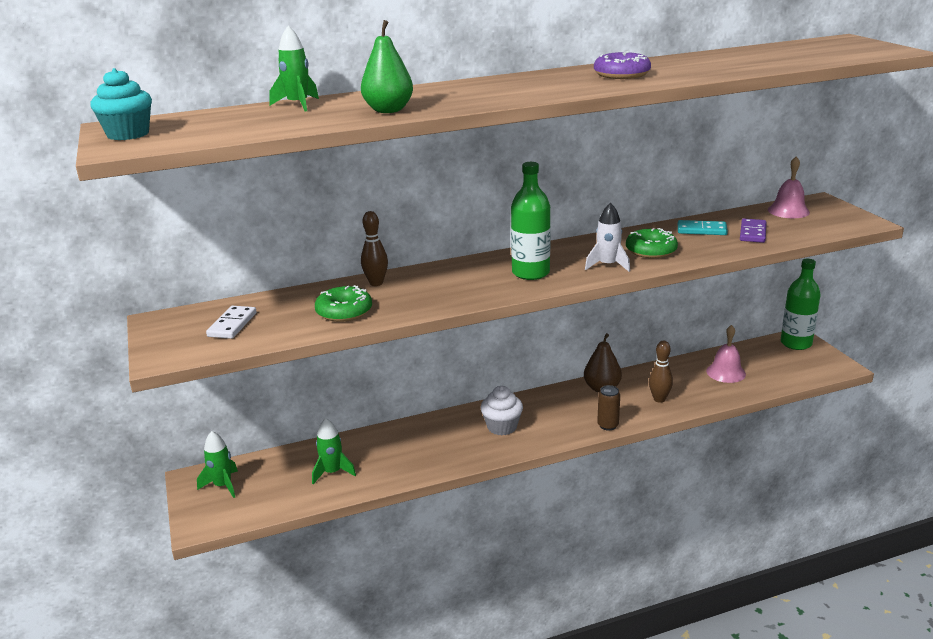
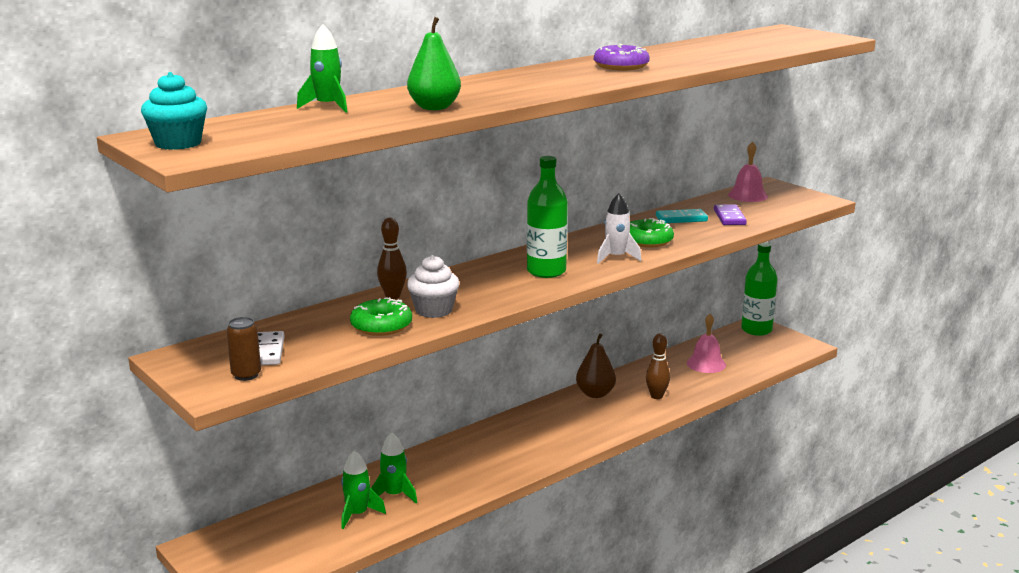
camera: 20 degrees left, 5 degrees down
green rocket [197,431,238,498] -> green rocket moved to [371,433,417,503]
white cupcake [480,386,523,435] -> white cupcake moved to [407,255,460,318]
brown can [597,385,620,430] -> brown can moved to [226,317,261,381]

